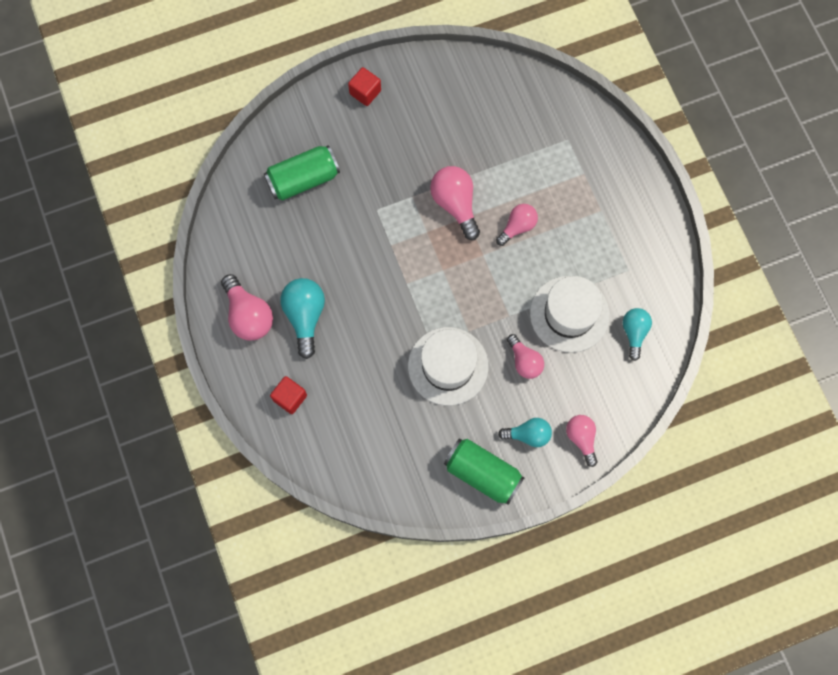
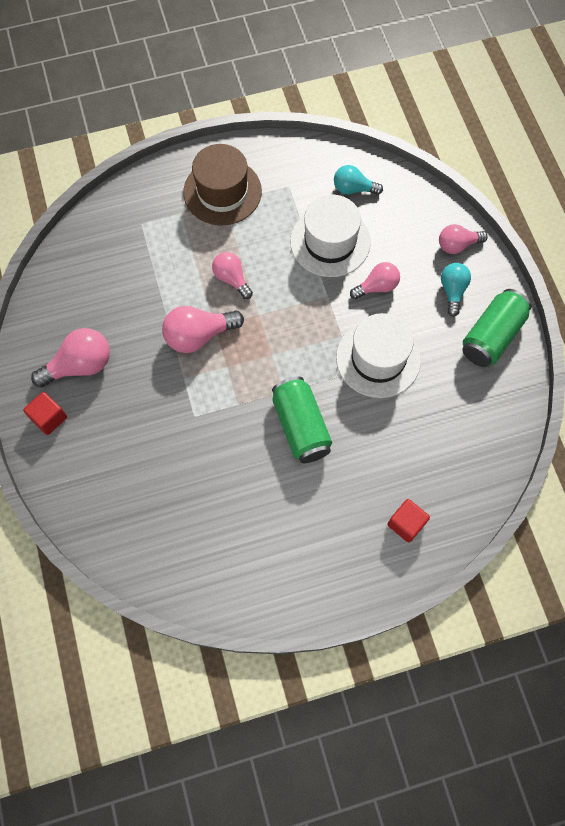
camera: 85 degrees left, 5 degrees down
pink light bulb [221,274,273,341] -> pink light bulb moved to [31,328,110,387]
green can [264,145,340,201] -> green can moved to [272,377,332,463]
turquoise light bulb [280,278,325,359] -> none
none -> brown hat [183,144,262,225]

